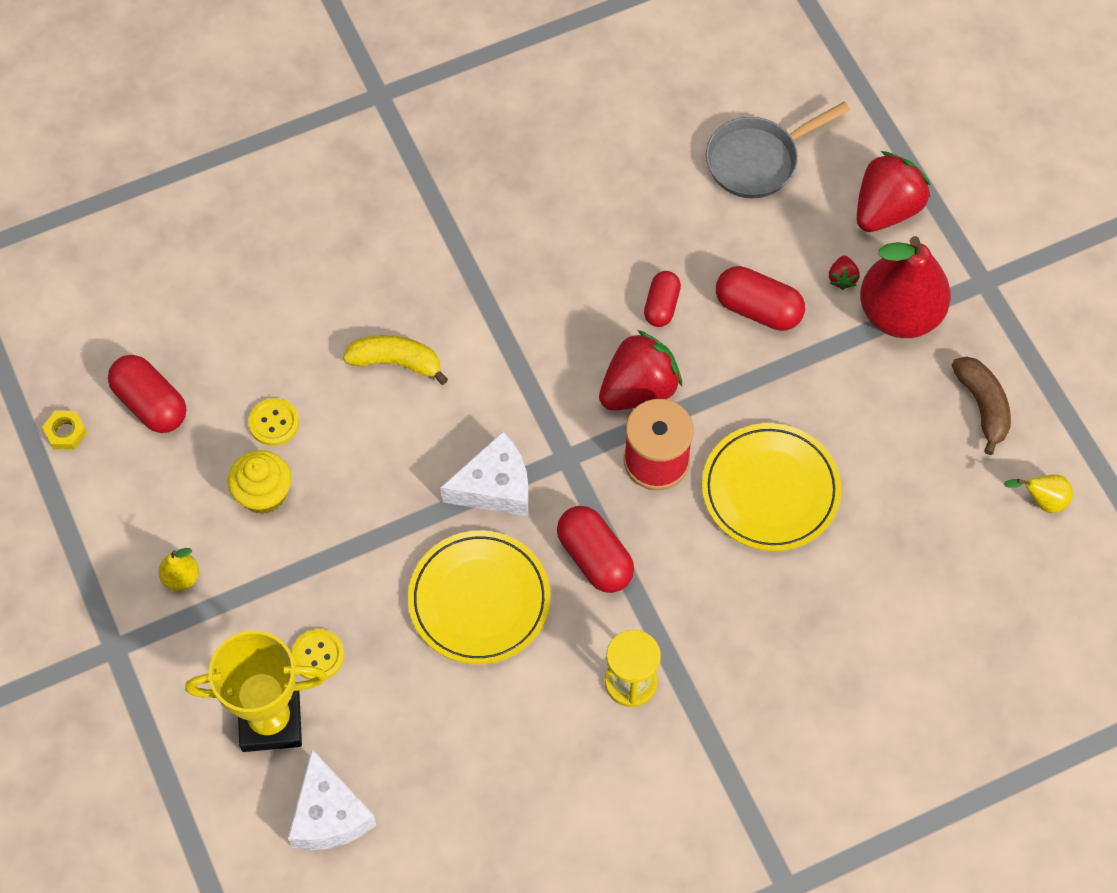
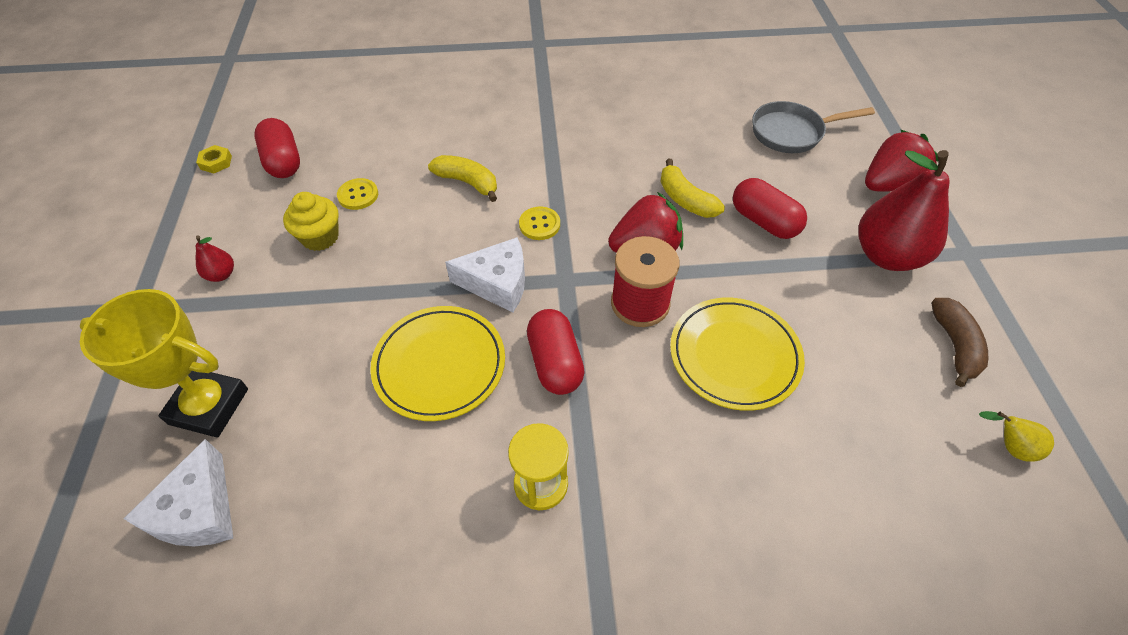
camera: 20 degrees right, 10 degrees down
yellow pear [158,548,199,591] -> red pear [196,235,234,282]
yellow button [291,629,344,680] -> yellow button moved to [519,207,560,240]
red capsule [644,271,681,327] -> yellow banana [660,159,725,218]
red strawberry [829,255,860,290] -> none

